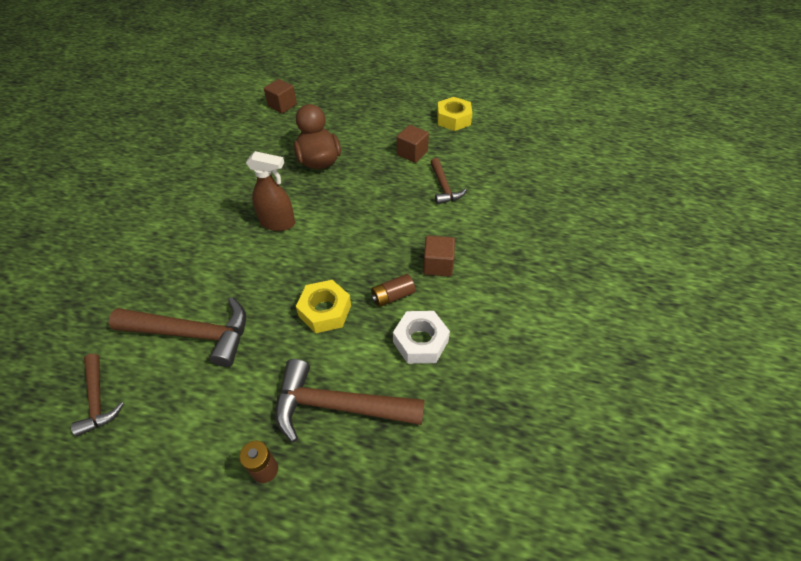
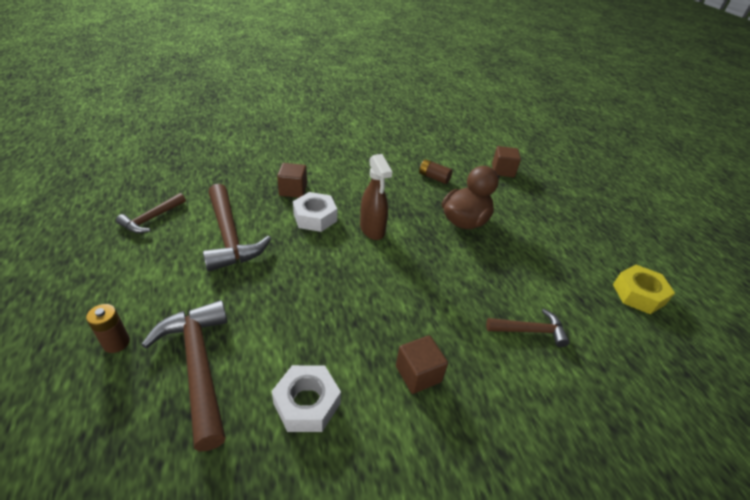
camera: 55 degrees right, 10 degrees down
yellow nut [296,280,351,333] -> none
brown battery [371,274,415,307] -> brown battery moved to [419,159,453,184]
brown cube [397,125,429,163] -> brown cube moved to [277,163,307,198]
brown hammer [430,158,466,205] -> brown hammer turned 135 degrees counterclockwise [486,309,570,347]
none -> white nut [293,192,337,232]

